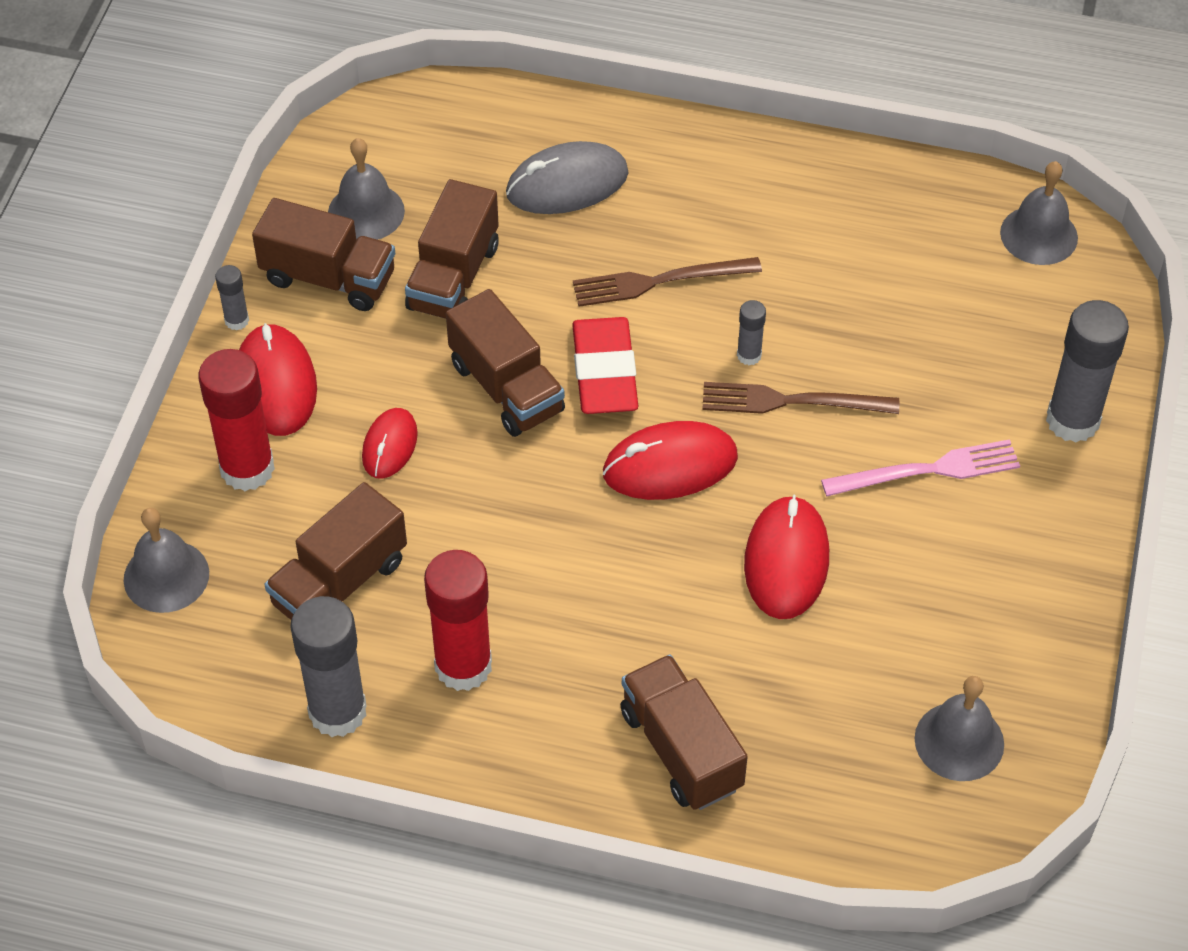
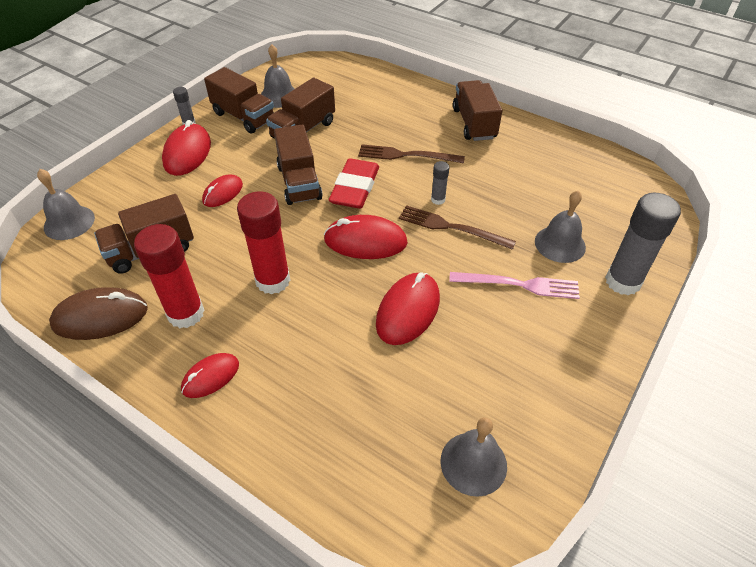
camera: 20 degrees right, 5 degrees down
red glue stick [198,349,275,491] -> red glue stick moved to [237,191,291,294]
grey glue stick [290,596,367,737] -> brown mouse [49,287,148,340]
grey mouse [506,141,628,214] -> none
brown truck [620,654,748,810] -> brown truck moved to [453,80,502,141]
grey bell [1000,161,1078,265] -> grey bell moved to [535,191,586,263]
none -> red mouse [181,353,239,398]

